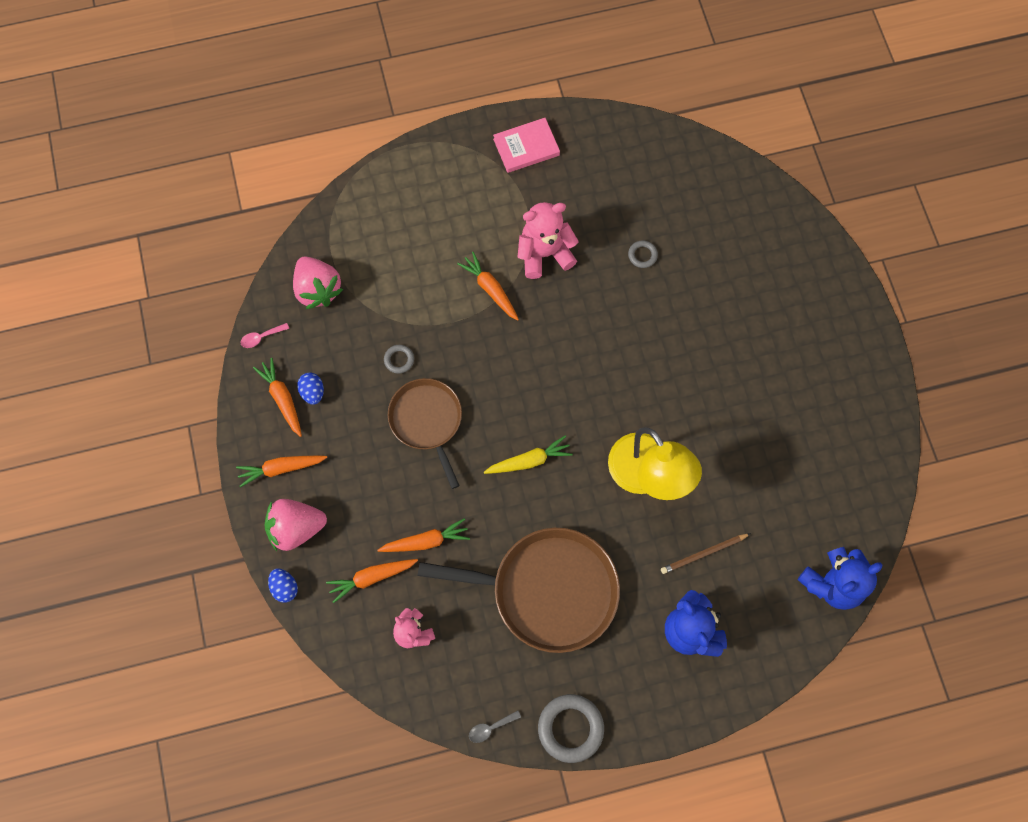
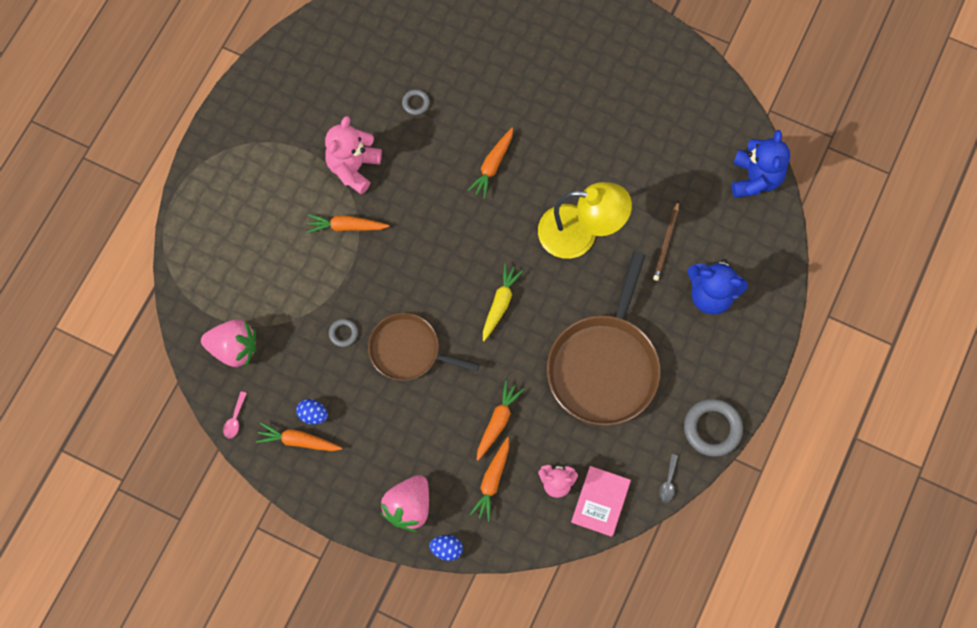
camera: 50 degrees left, 0 degrees up
orange carrot [236,456,327,487] -> orange carrot moved to [467,128,513,199]
brown pan [418,528,620,653] -> brown pan turned 150 degrees clockwise [547,252,660,426]
pink book [493,118,560,173] -> pink book moved to [571,466,631,537]

